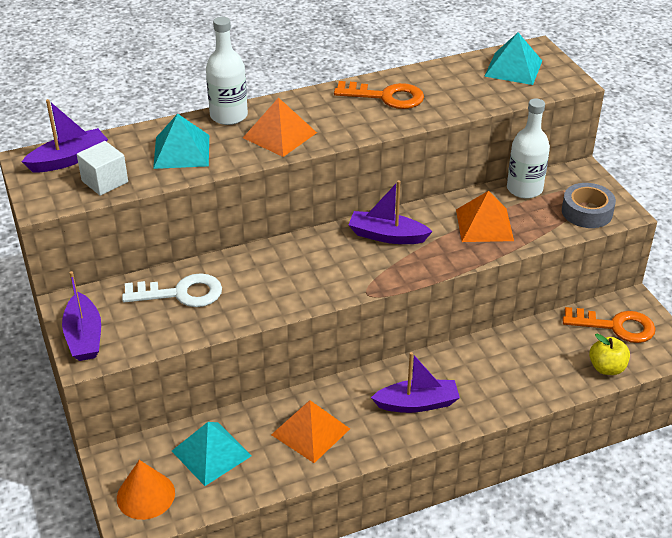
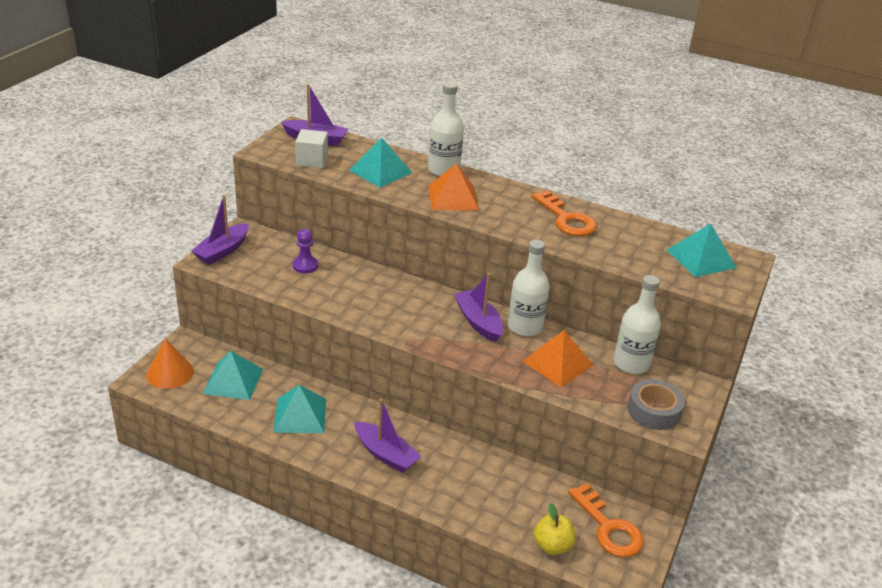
camera: 45 degrees right, 5 degrees down
white key [122,273,222,307] -> purple pawn [292,229,318,273]
orange pyramid [271,400,350,463] -> turquoise pyramid [273,385,326,433]
none -> white bottle [508,240,550,336]

